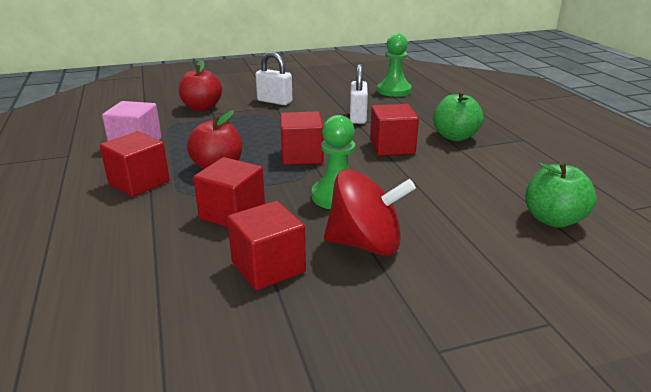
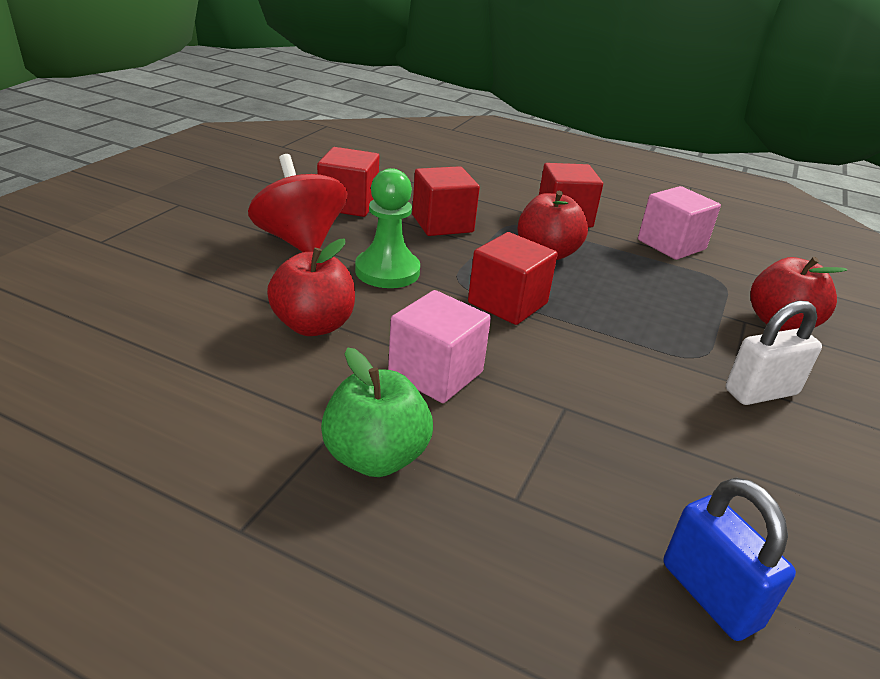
camera: 130 degrees right, 5 degrees up
red spinning top [324,169,416,256] -> red spinning top turned 105 degrees clockwise [248,154,347,252]
white padlock [350,64,368,124] -> none
red cube [370,104,419,156] -> pink cube [388,290,491,403]
green pawn [377,34,412,97] -> blue padlock [663,477,796,641]
green apple [525,162,597,228] -> none
none -> red apple [267,239,355,336]

